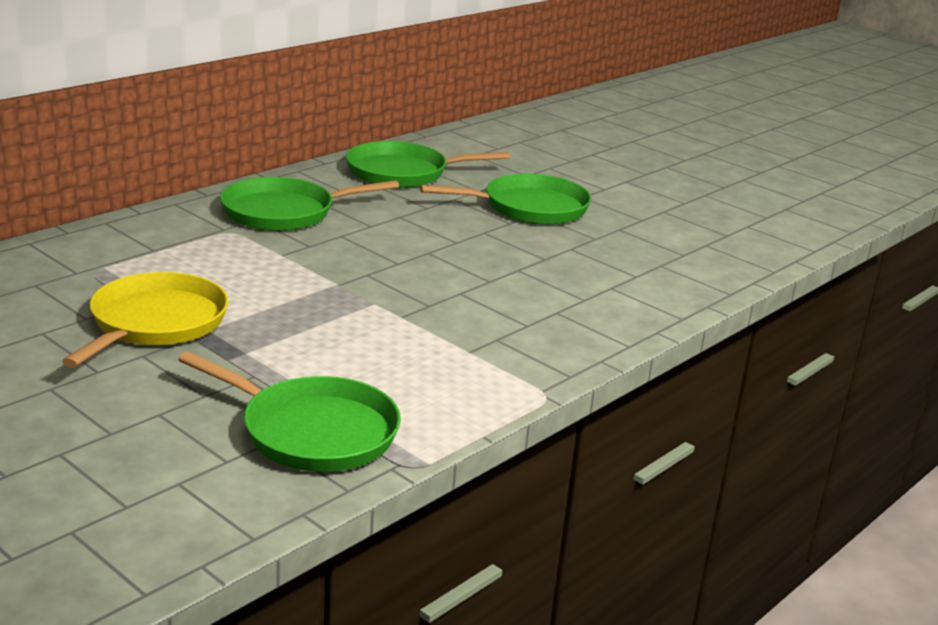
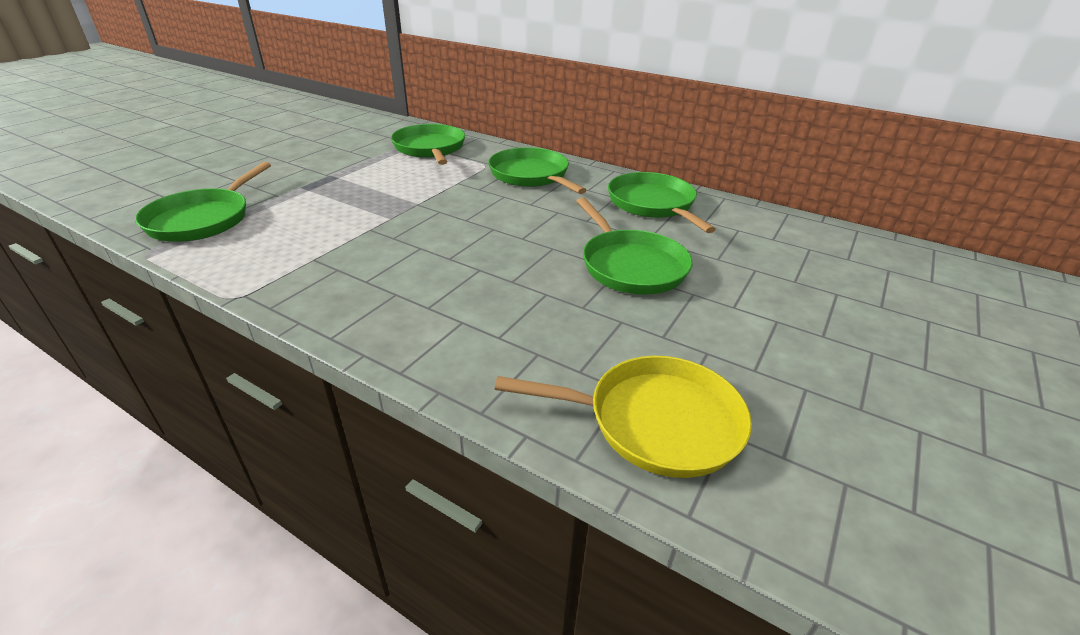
camera: 80 degrees right, 10 degrees up
yellow pan [62,272,229,368] -> yellow pan moved to [495,356,752,478]
none -> green pan [391,124,465,165]

